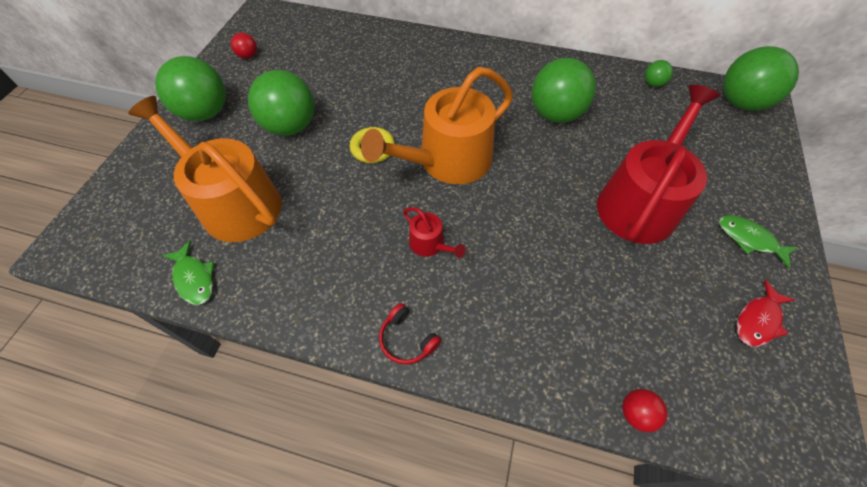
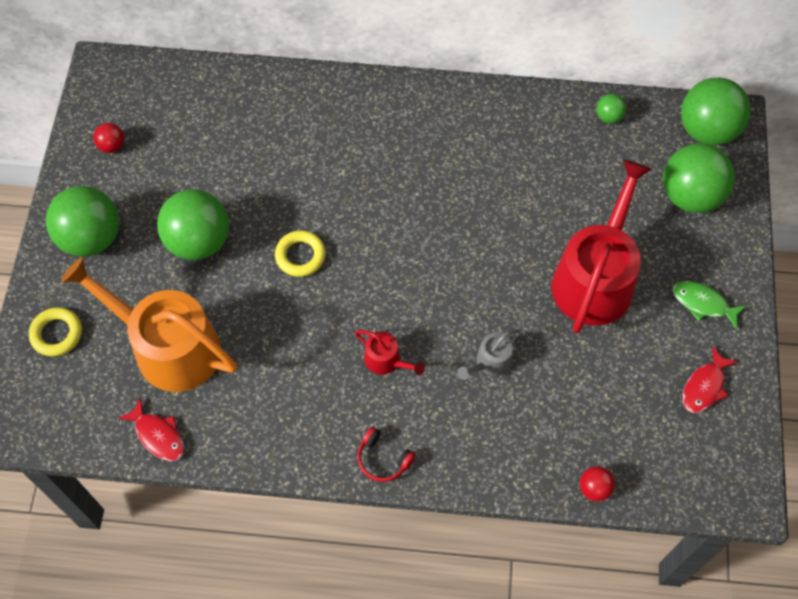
camera: 10 degrees left, 5 degrees up
green fish [162,241,214,305] -> red fish [118,397,184,461]
orange watering can [361,67,513,184] -> none
green ball [532,58,596,123] -> green ball moved to [663,143,735,213]
none -> yellow ring [29,307,82,357]
none -> grey watering can [458,329,521,380]

